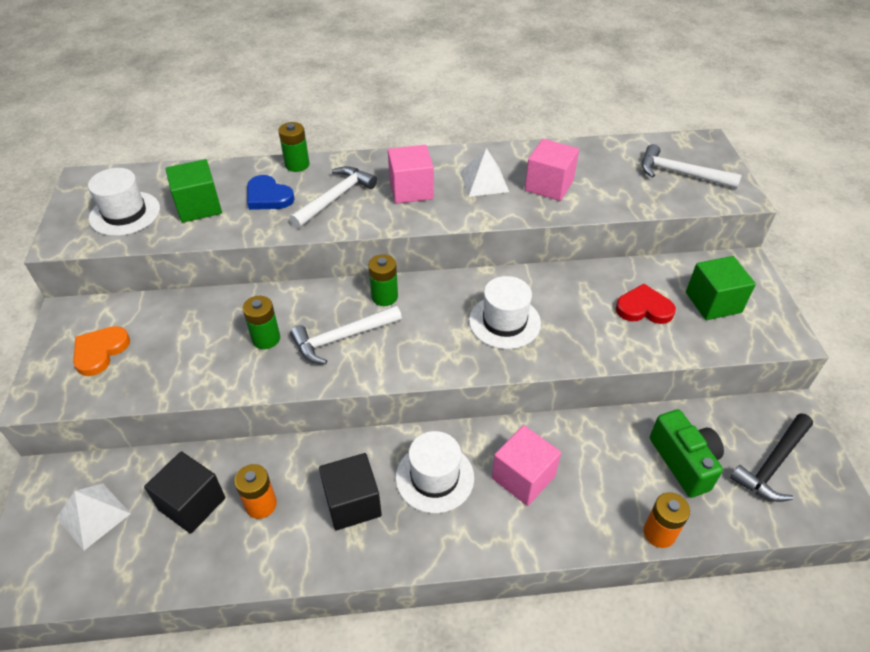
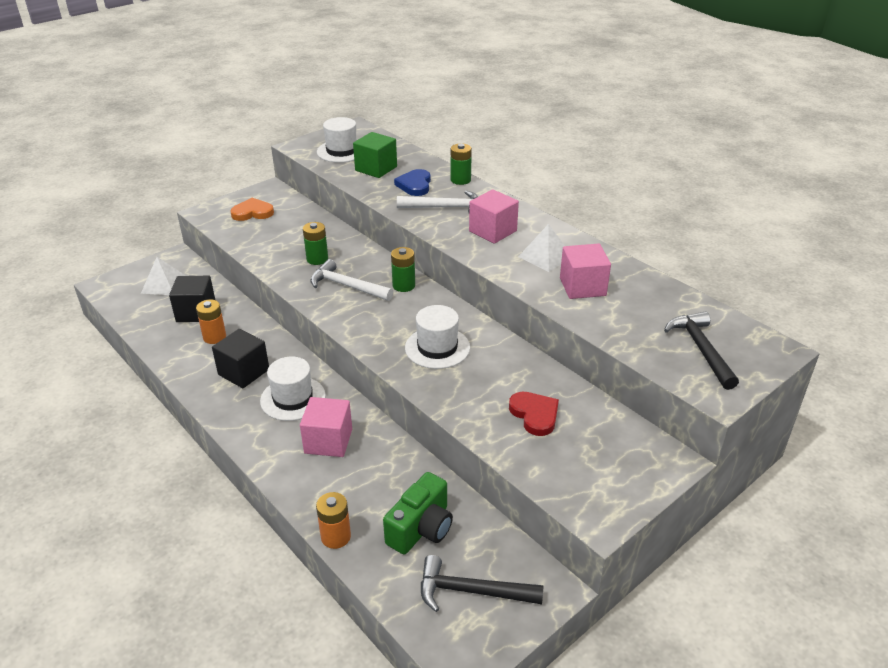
camera: 55 degrees right, 10 degrees down
white hammer [642,144,742,189] -> black hammer [664,311,739,390]
green cube [686,256,756,320] -> none

